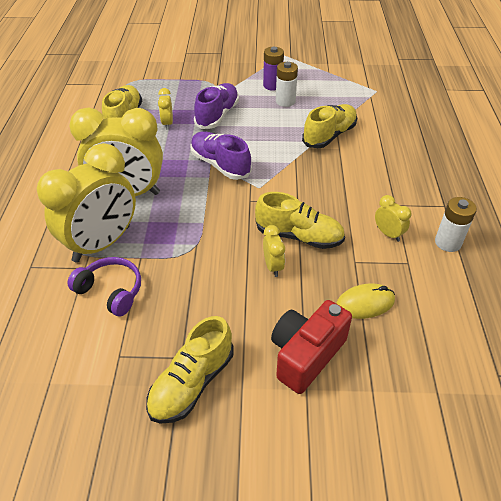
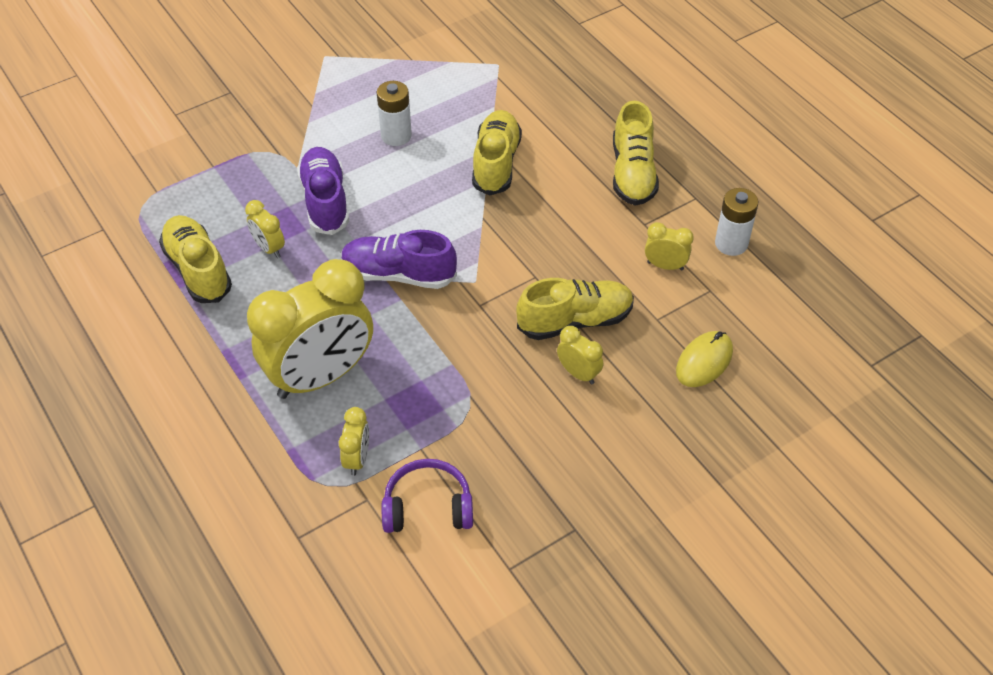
camera: 35 degrees left, 5 degrees up
yellow clock [37,143,136,263] -> yellow clock [339,407,369,476], size x0.42
yellow shoe [146,316,234,424] -> yellow shoe moved to [613,101,659,206]
purple battery [263,47,284,91] -> none
red camera [271,300,352,394] -> none

